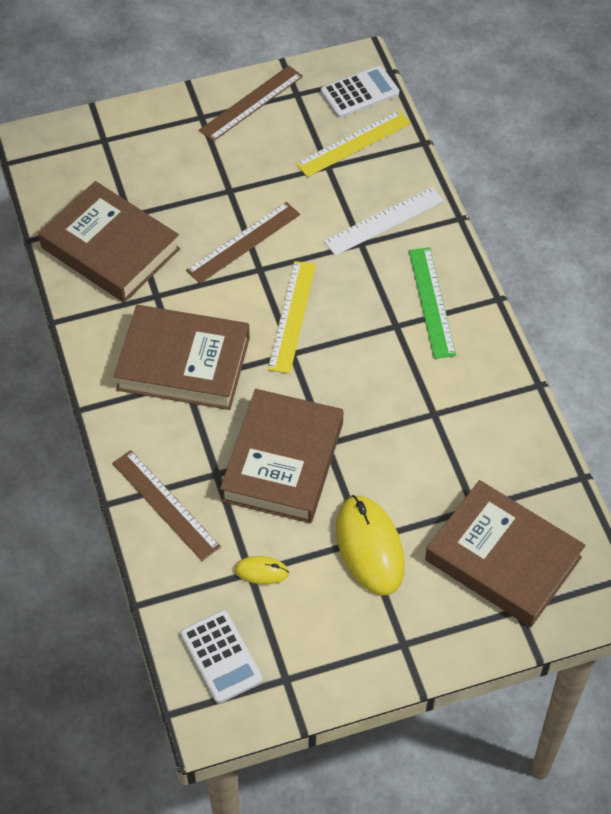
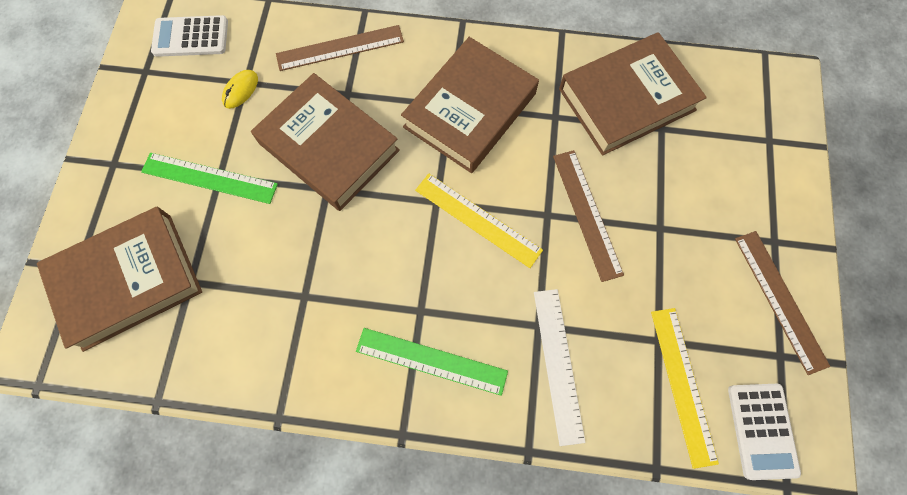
camera: 115 degrees right, 15 degrees up
yellow mouse [336,495,405,596] -> green ruler [141,153,278,204]

